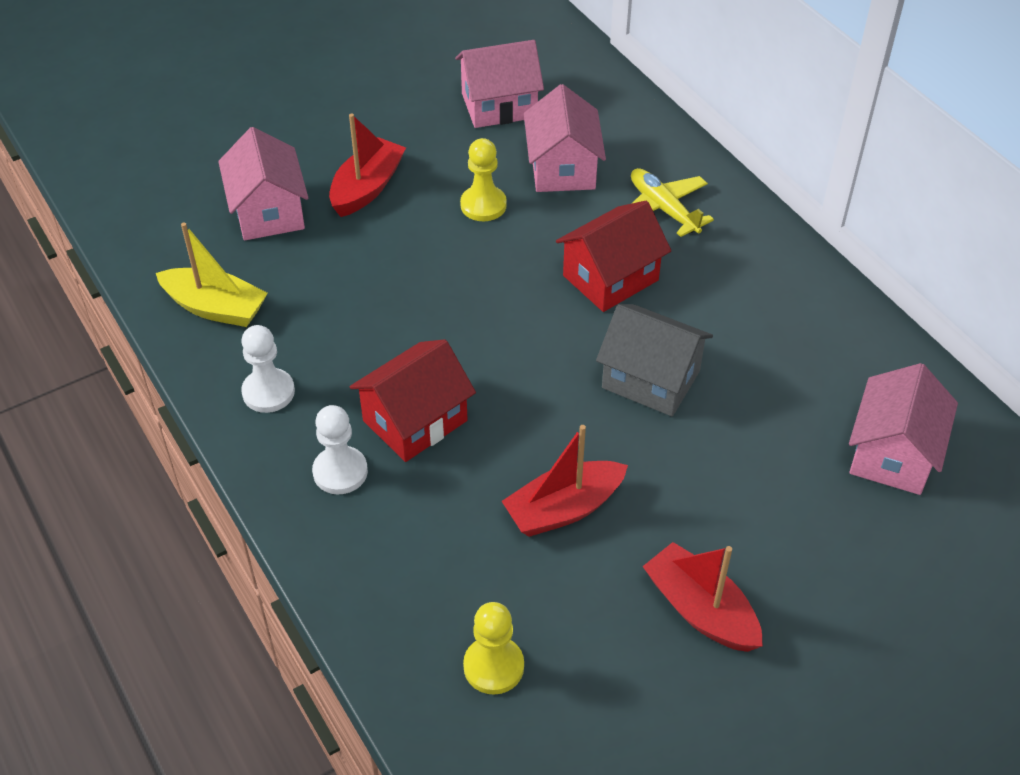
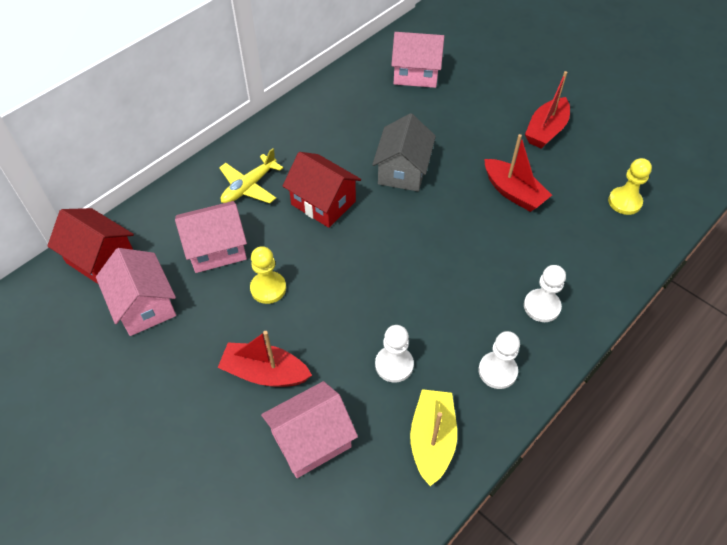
camera: 105 degrees left, 5 degrees up
red house [349,339,476,462] -> red house moved to [47,208,134,284]
none -> white pawn [375,325,414,383]

